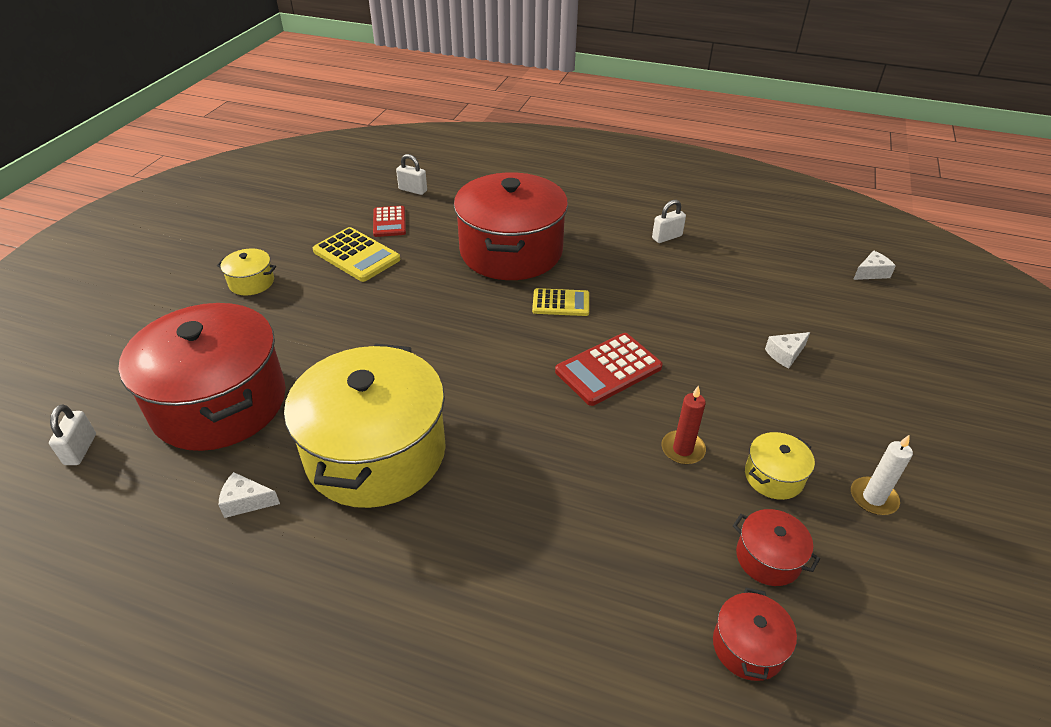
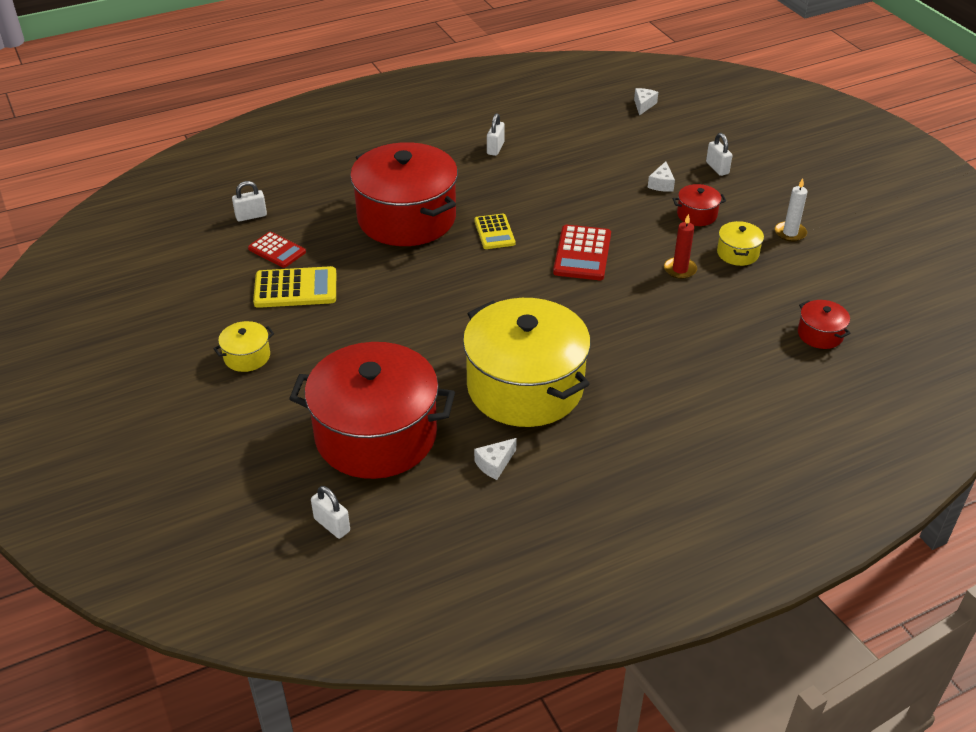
camera: 45 degrees left, 0 degrees up
yellow calculator [532,288,589,316] -> yellow calculator turned 120 degrees clockwise [474,214,515,249]
red pot [733,509,820,586] -> red pot moved to [673,184,726,226]
none -> white padlock [706,133,733,176]

